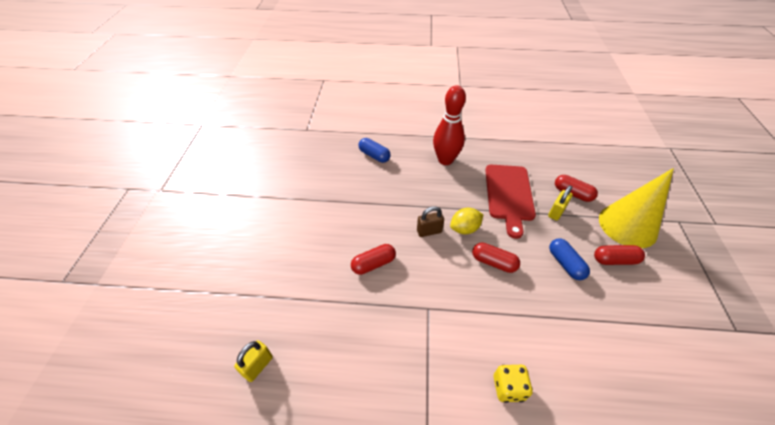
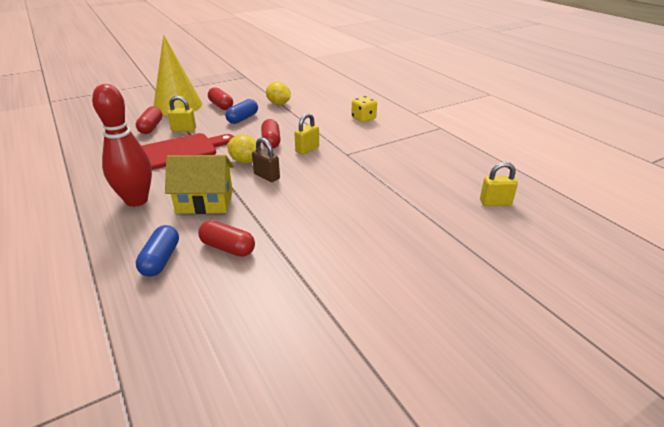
camera: 125 degrees left, 15 degrees down
red capsule [351,244,396,275] -> red capsule moved to [198,220,255,257]
none -> yellow house [165,155,234,214]
none -> yellow lemon [266,82,291,105]
none -> yellow padlock [294,113,319,155]

